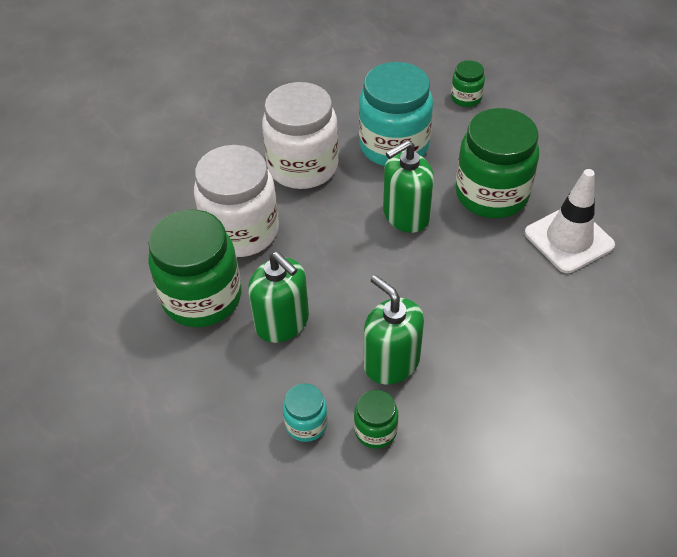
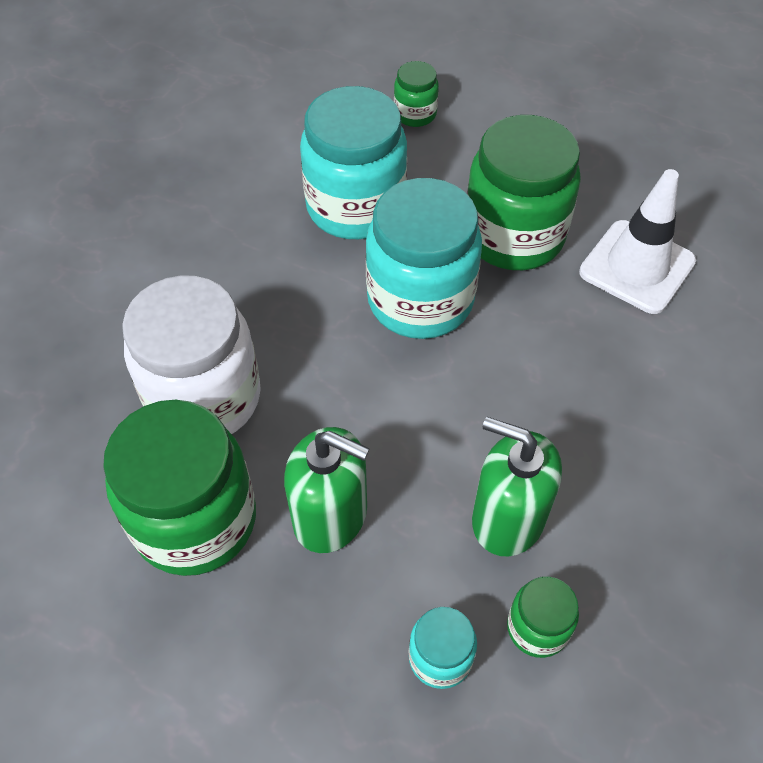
camera: 25 degrees left, 5 degrees up
white jar [262,82,339,189] -> none
green soap dispenser [383,140,434,233] -> turquoise jar [365,178,482,339]

